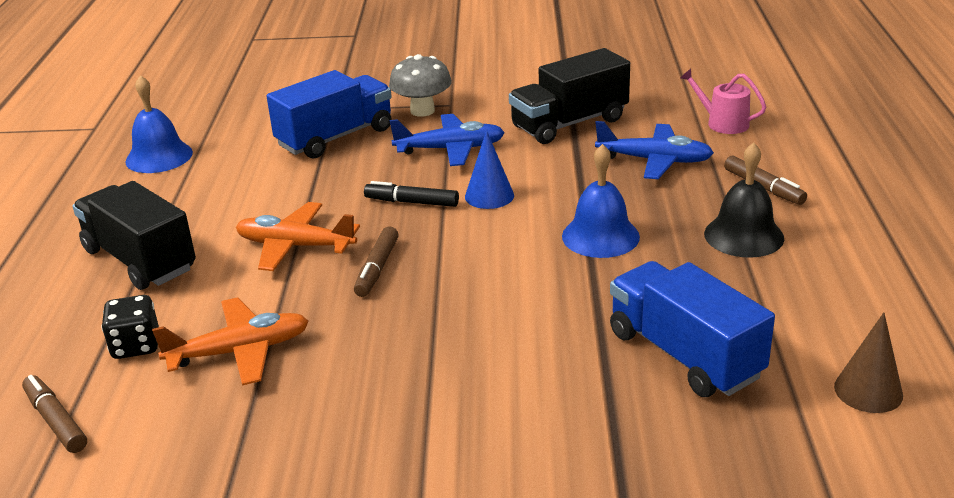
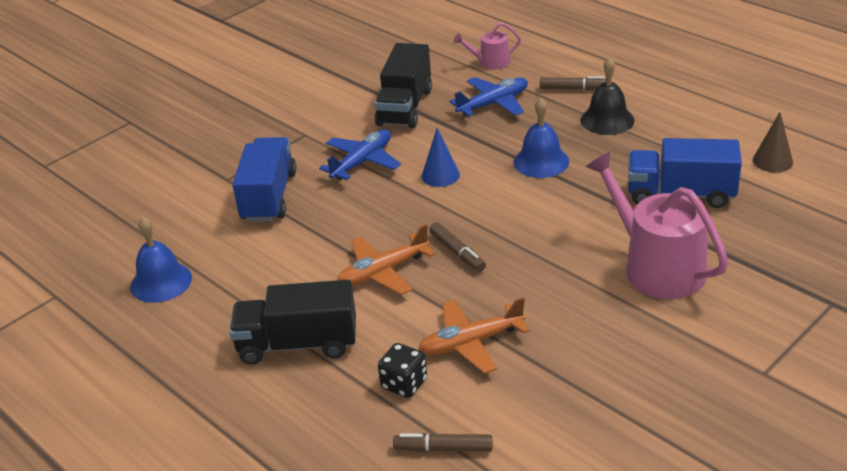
camera: 45 degrees left, 5 degrees up
orange plane [152,297,309,386] -> orange plane turned 135 degrees counterclockwise [418,297,530,374]
black marker [364,181,459,207] -> none
grey mushroom [389,54,452,117] -> none
none -> pink watering can [586,152,729,299]

